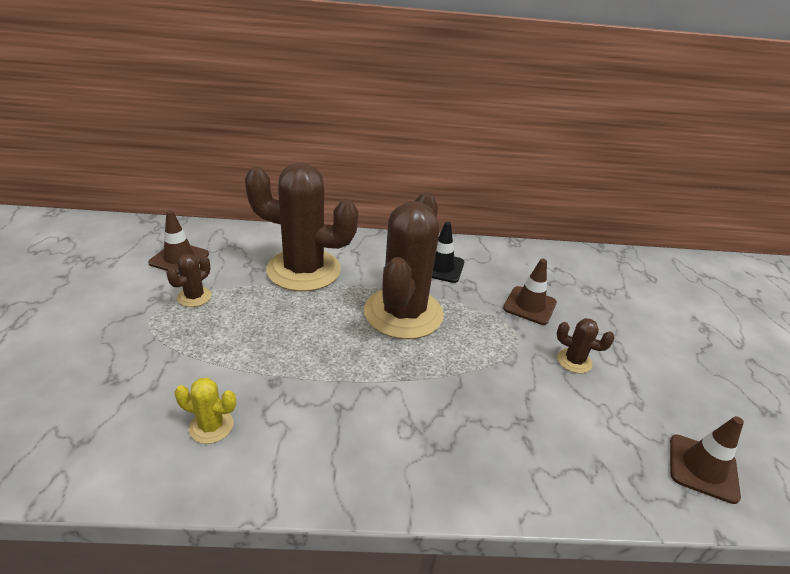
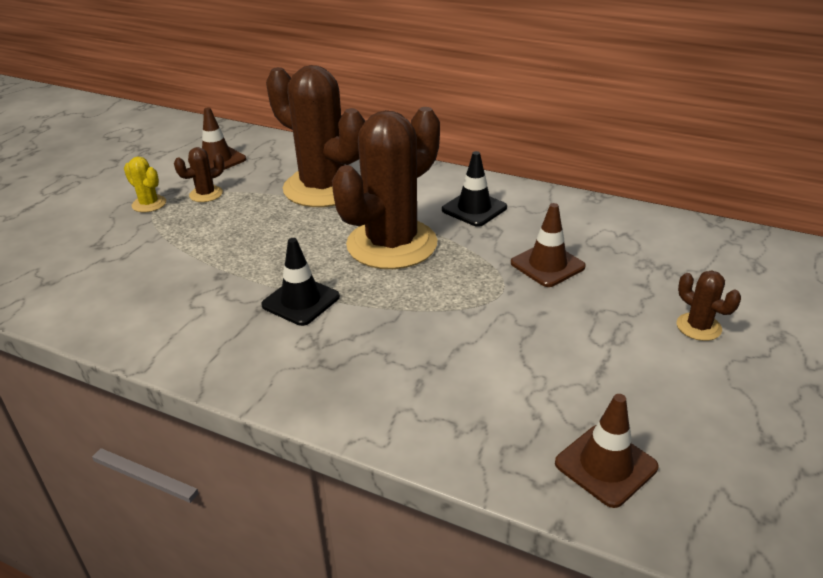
camera: 30 degrees right, 0 degrees up
yellow cactus [175,378,236,444] -> yellow cactus moved to [124,156,166,212]
brown cactus [557,318,615,373] -> brown cactus moved to [677,271,741,341]
none -> black traffic cone [261,238,340,326]

